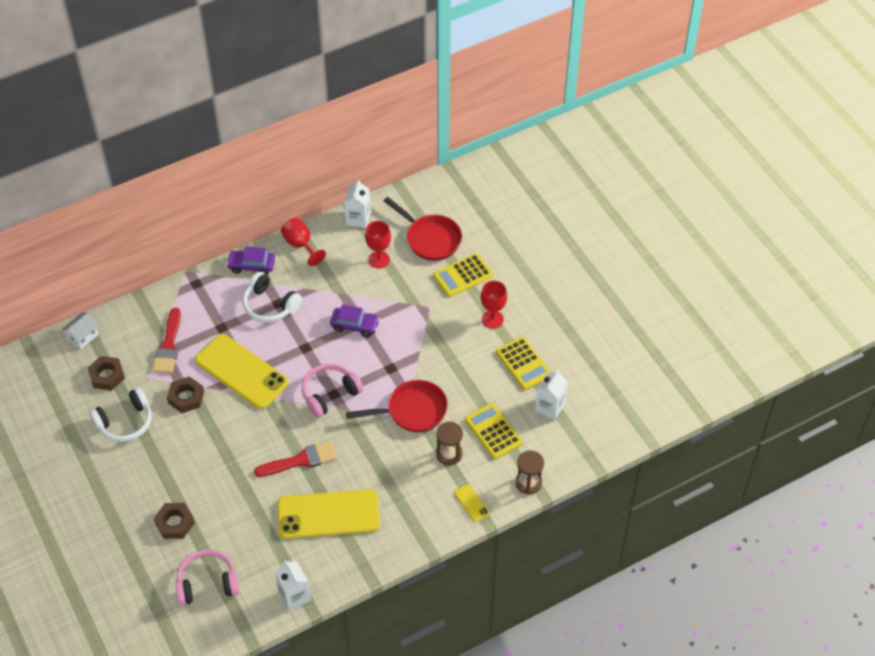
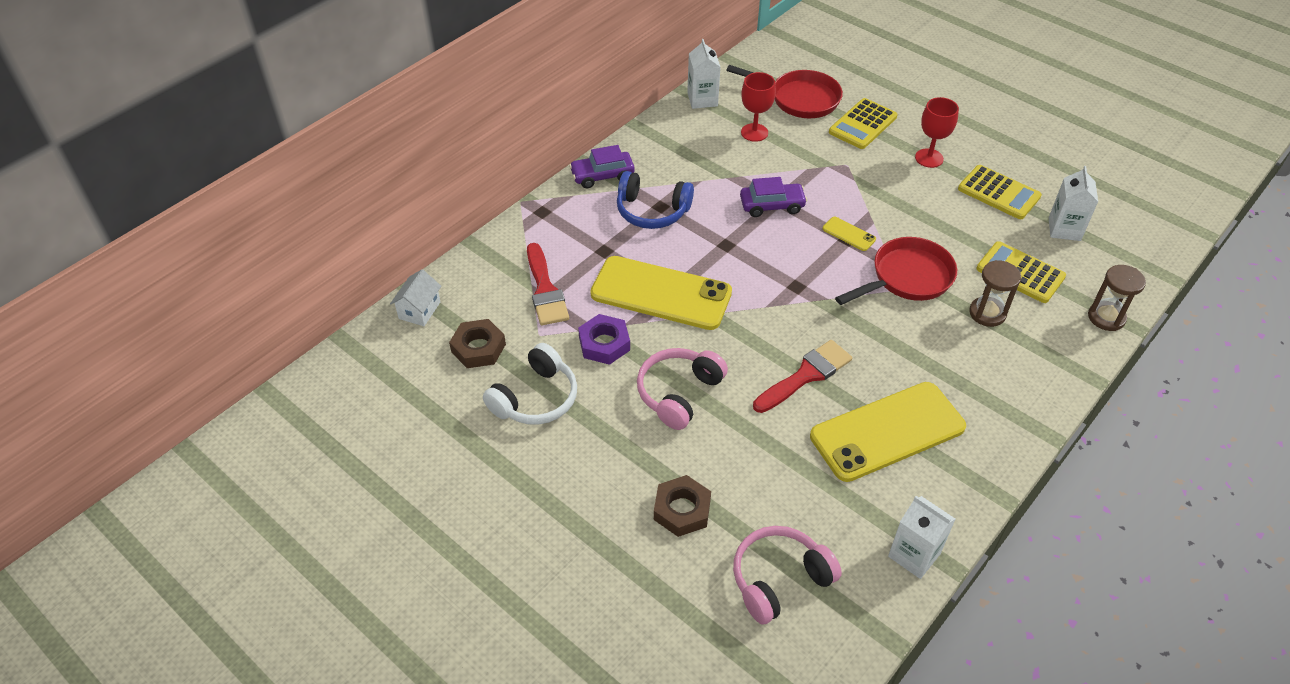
camera: 20 degrees left, 5 degrees down
brown nut [167,376,204,413] -> purple nut [578,314,630,365]
white headphones [243,272,302,322] -> blue headphones [617,171,694,229]
red goblet [281,218,326,266] -> none
pink headphones [302,364,363,418] -> pink headphones moved to [637,348,728,430]
yellow phone [454,484,489,522] -> yellow phone moved to [822,216,876,251]

